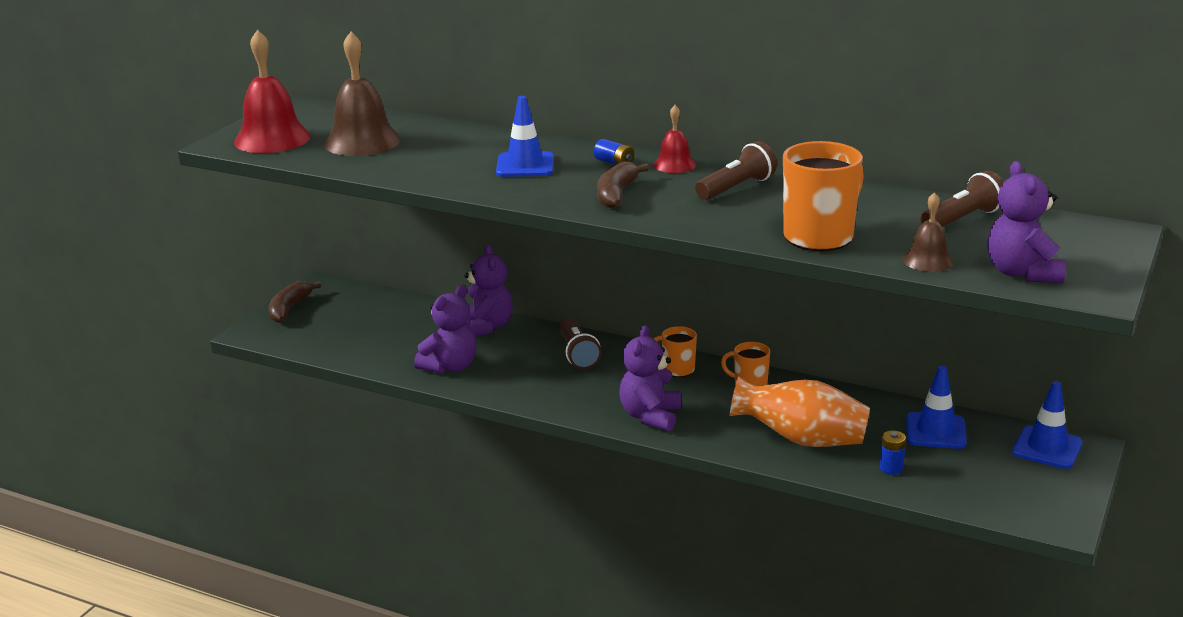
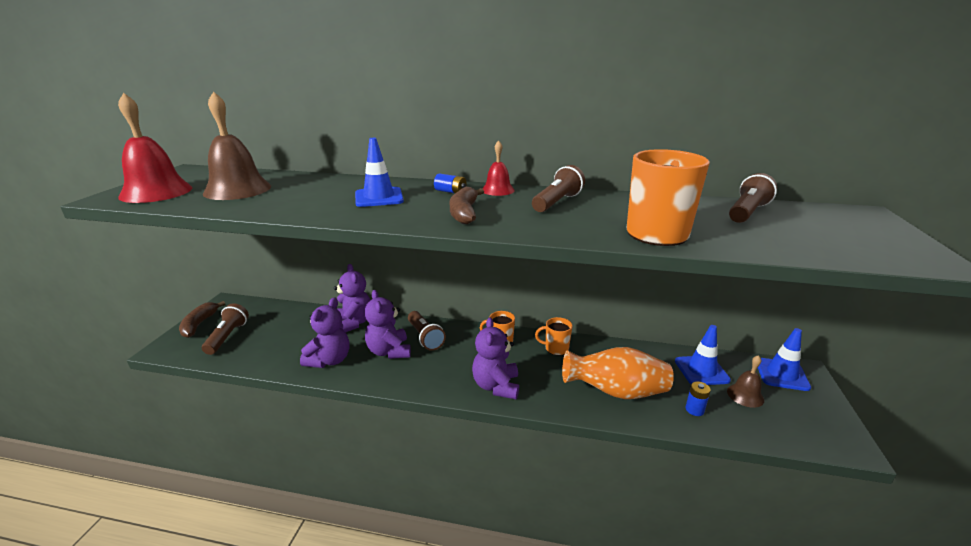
camera: 15 degrees left, 0 degrees up
brown bell [903,192,954,272] -> brown bell moved to [727,355,764,408]
purple teddy bear [987,161,1066,283] -> purple teddy bear moved to [365,290,411,359]
none -> brown flashlight [202,303,249,355]

